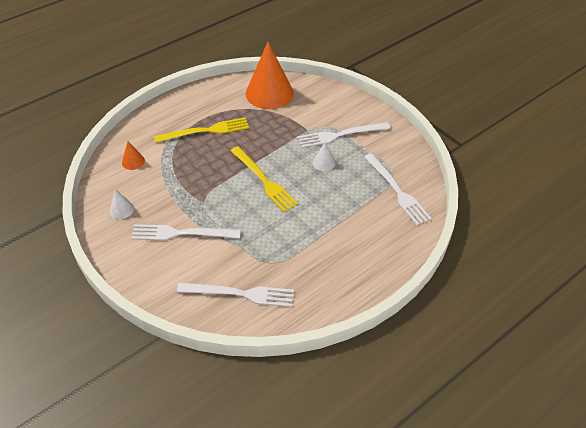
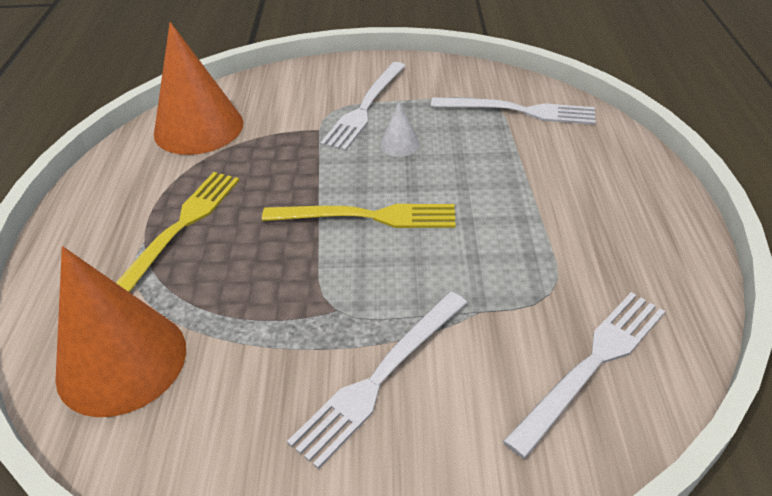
camera: 50 degrees left, 5 degrees down
white cone [110,189,134,219] -> none
orange cone [122,141,145,170] -> orange cone [55,246,186,417], size x2.35

